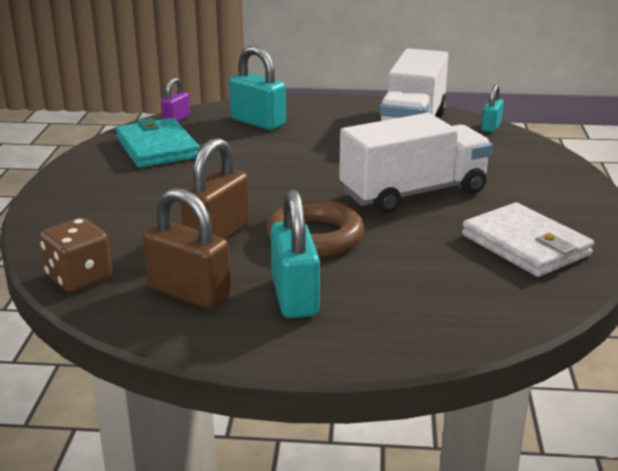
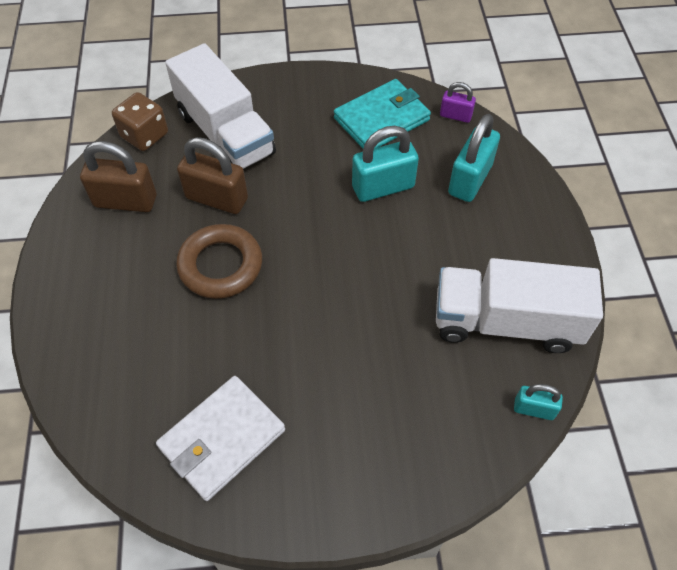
camera: 80 degrees right, 30 degrees up
brown padlock [143,188,231,309] -> brown padlock turned 75 degrees clockwise [80,141,157,212]
turquoise padlock [271,189,320,318] -> turquoise padlock moved to [352,126,419,202]
white truck [339,113,492,214] -> white truck moved to [165,43,276,169]

